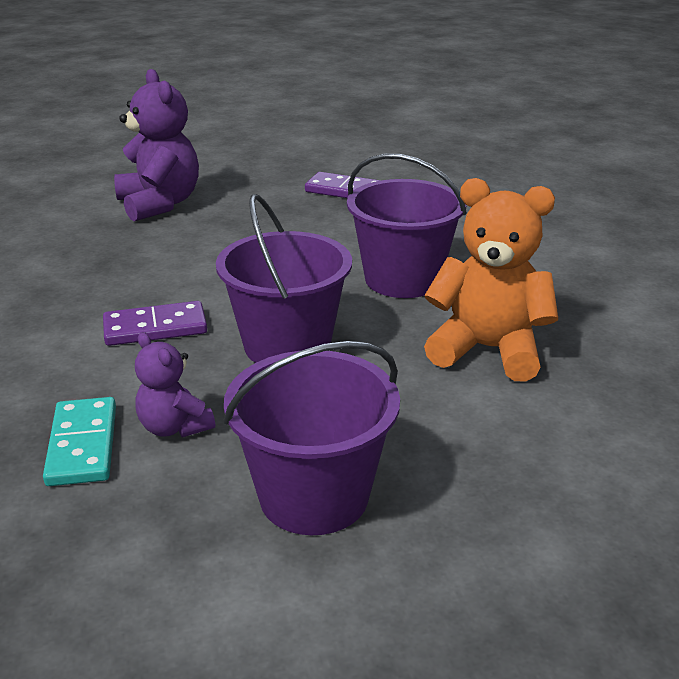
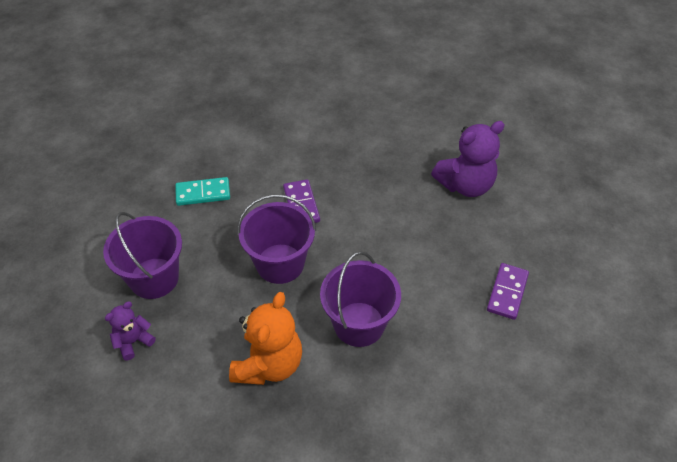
camera: 90 degrees right, 20 degrees up
purple teddy bear [135,332,215,437] -> purple teddy bear moved to [105,302,156,360]

